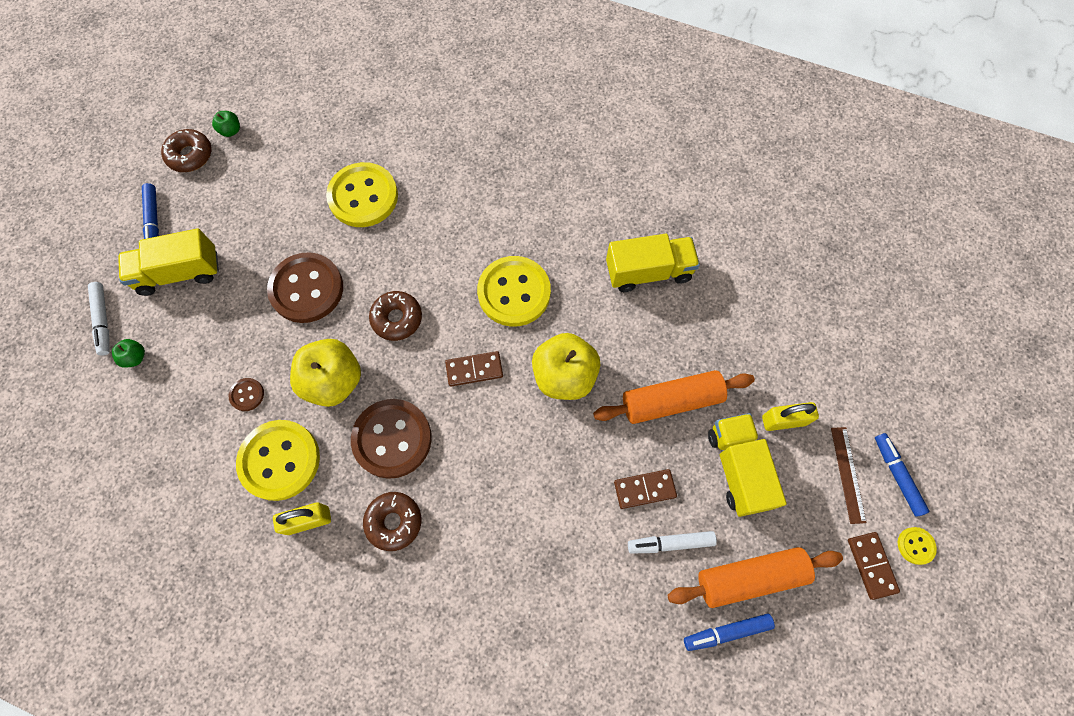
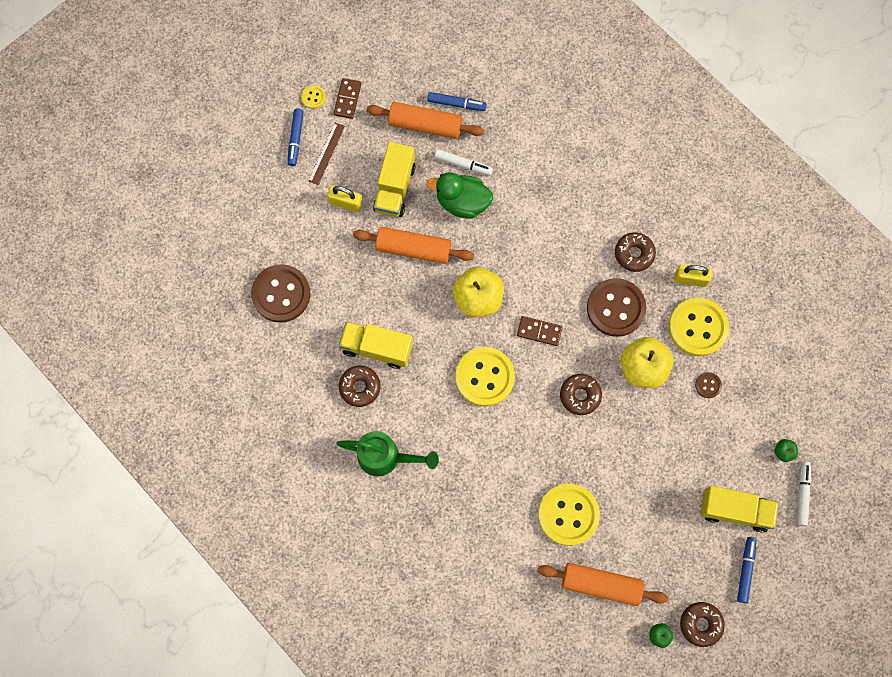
camera: 155 degrees left, 5 degrees up
brown button [267,252,343,323] -> brown button moved to [251,264,311,323]
brown domino [614,469,677,509] -> green duck [426,172,493,219]
none -> green watering can [336,431,439,476]
none -> brown donut [339,366,381,407]
none -> orange rolling pin [538,563,668,606]

